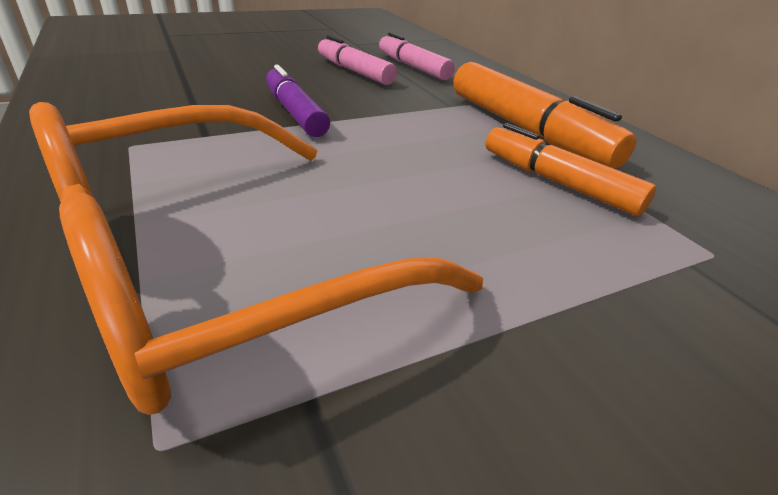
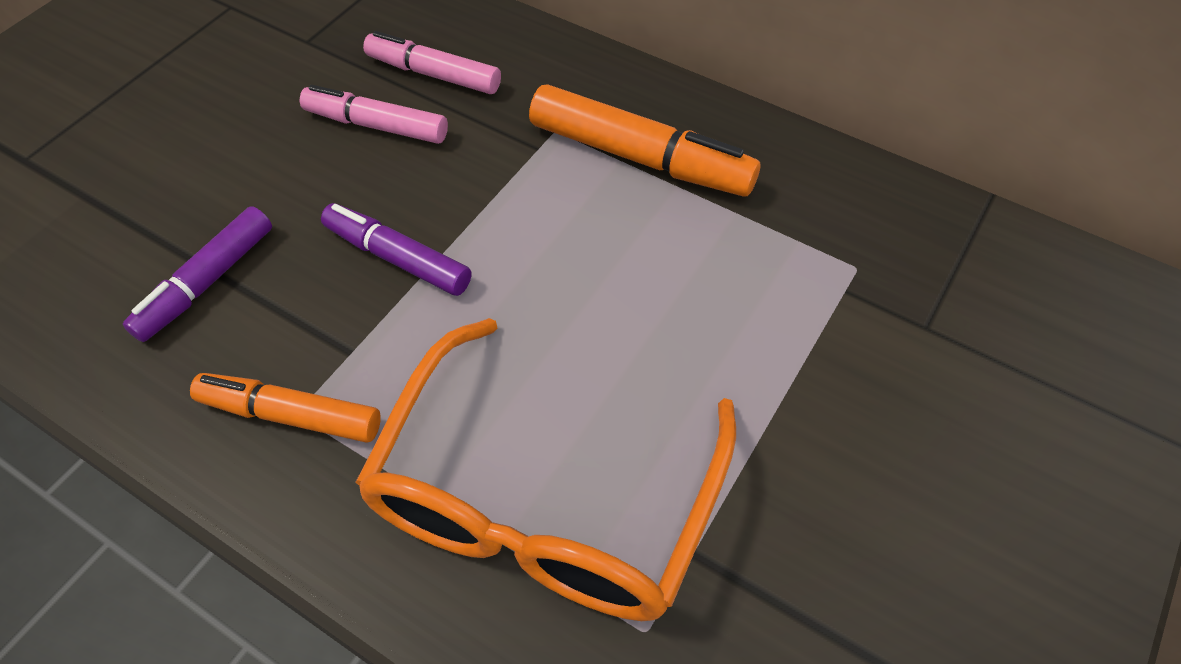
camera: 30 degrees left, 20 degrees up
orange marker [485,123,656,216] -> orange marker moved to [190,373,381,443]
none -> purple marker [123,206,272,342]

